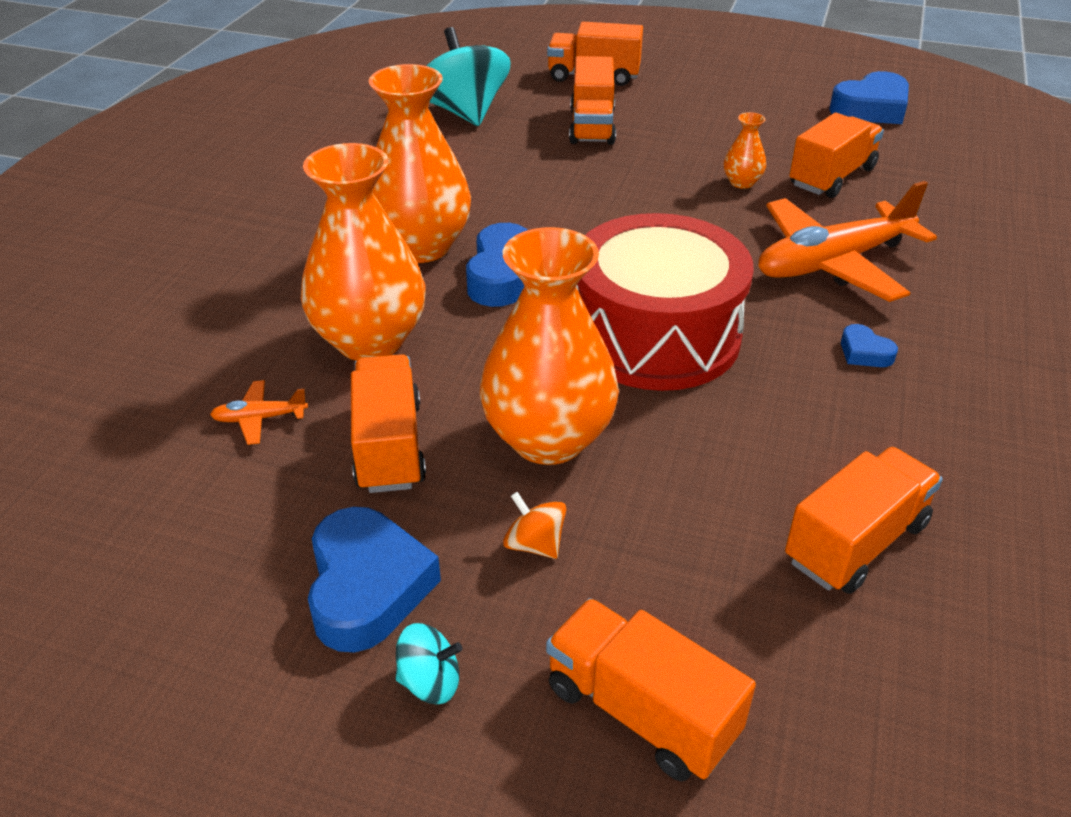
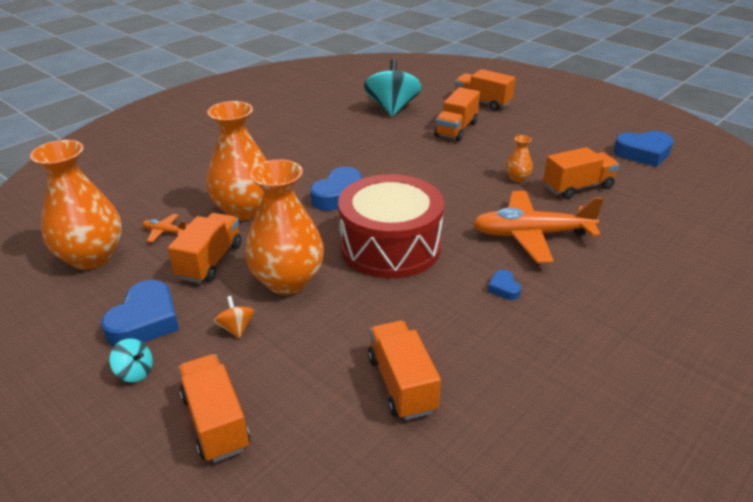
camera: 25 degrees right, 5 degrees down
orange vase [369,64,471,263] -> orange vase moved to [30,140,122,270]
orange truck [785,447,943,594] -> orange truck turned 90 degrees counterclockwise [368,321,441,420]

